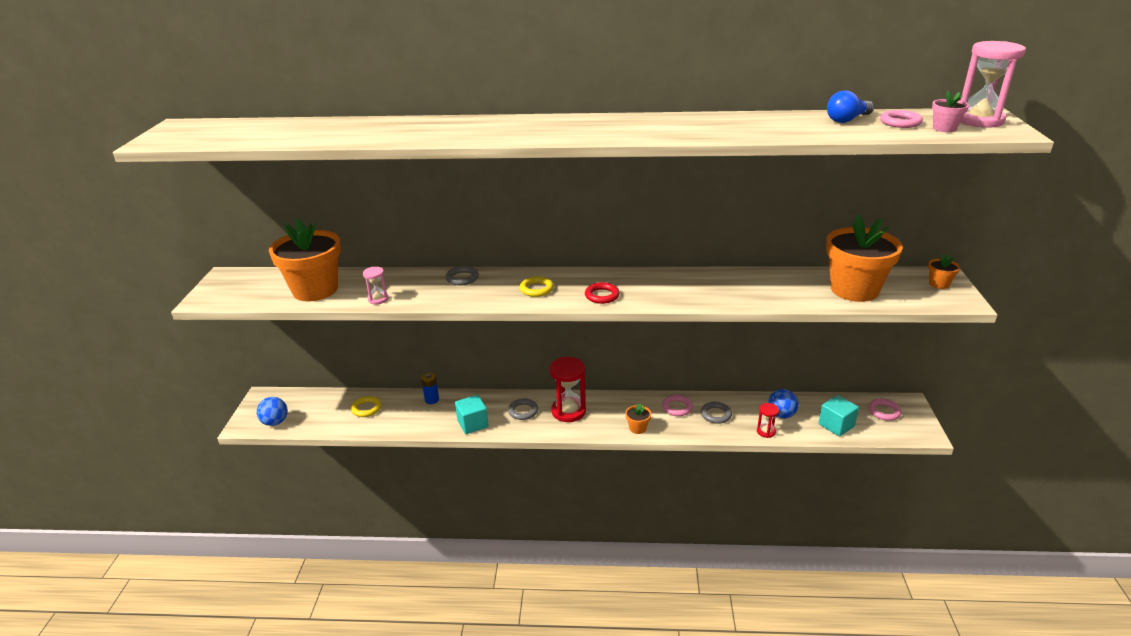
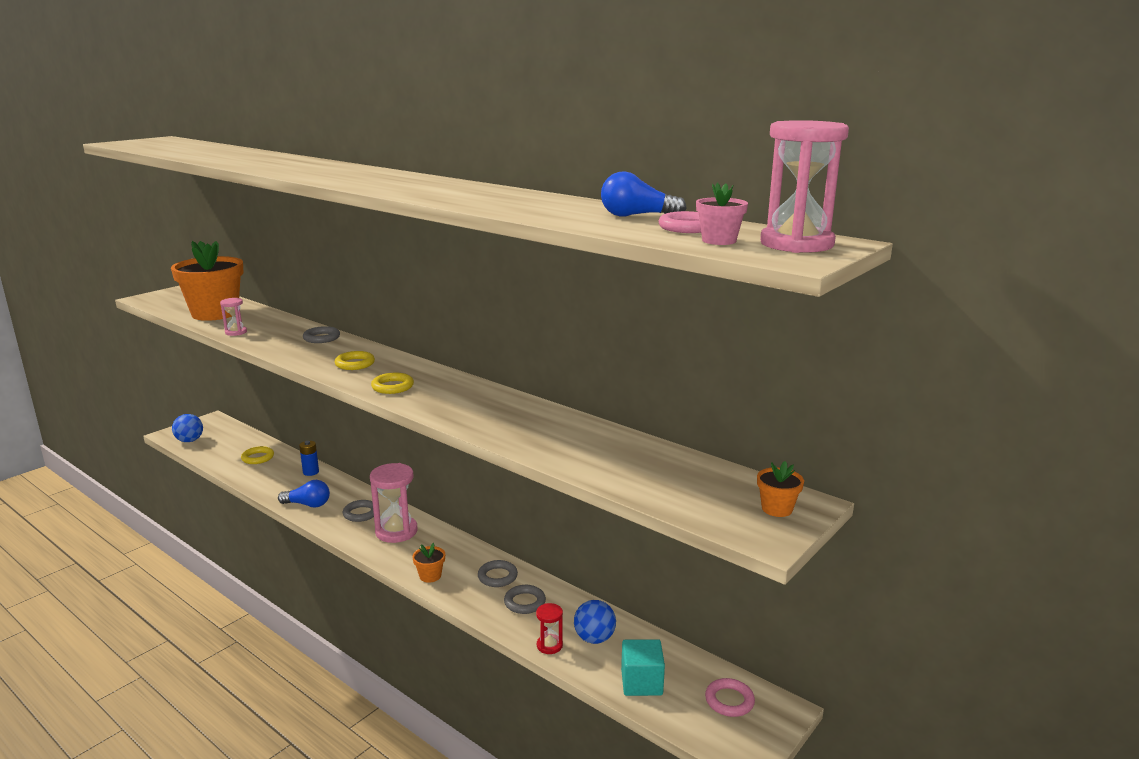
camera: 35 degrees right, 10 degrees down
turquoise cube [455,395,489,434] -> blue light bulb [278,480,330,508]
red hourglass [549,357,586,422] -> pink hourglass [370,463,417,543]
red ring [585,282,620,304] -> yellow ring [371,373,414,394]
pink ring [662,395,693,416] -> grey ring [478,560,518,587]
orange flower pot [826,214,903,302] -> none

